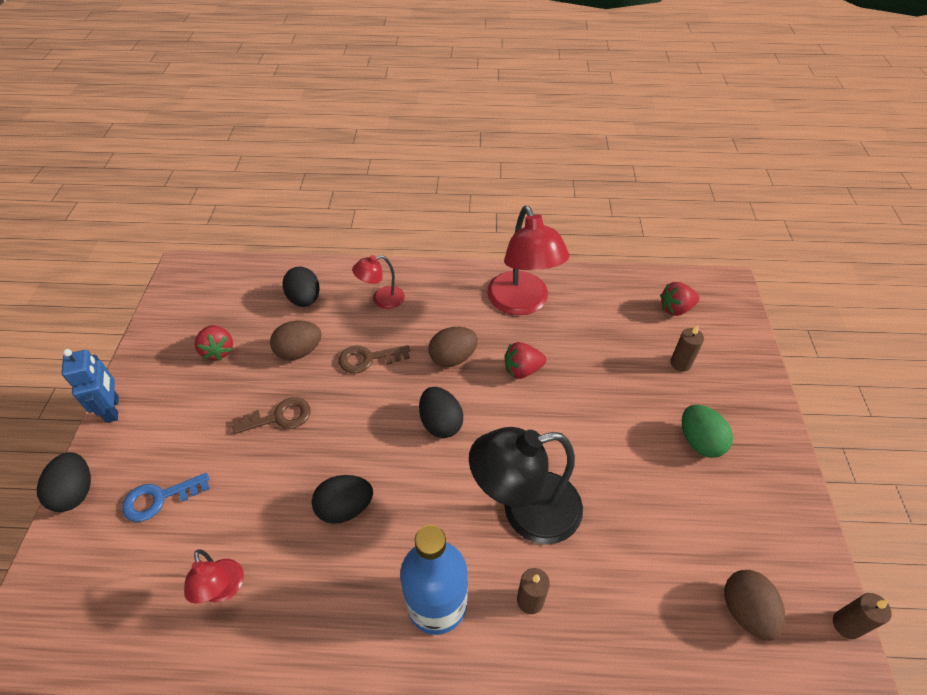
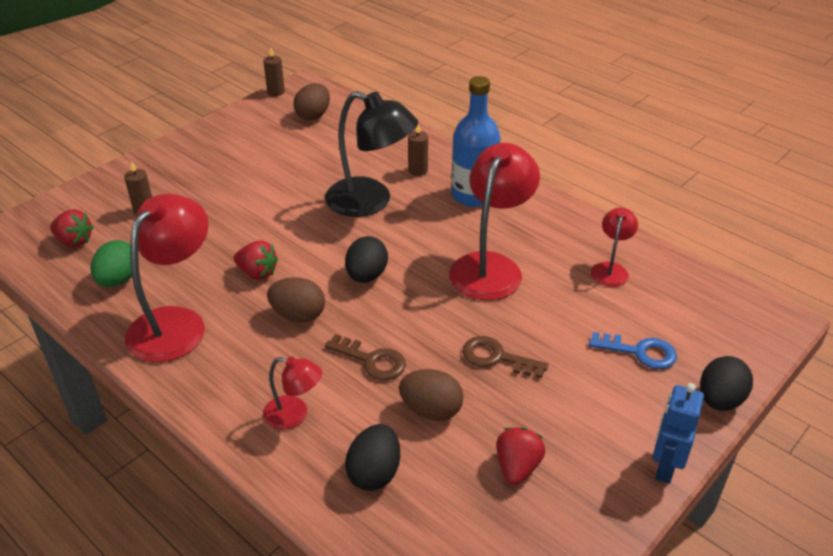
camera: 140 degrees left, 10 degrees down
black egg [312,475,373,524] -> red lamp [449,143,540,300]
green egg [682,405,733,458] -> green egg moved to [91,240,139,287]

